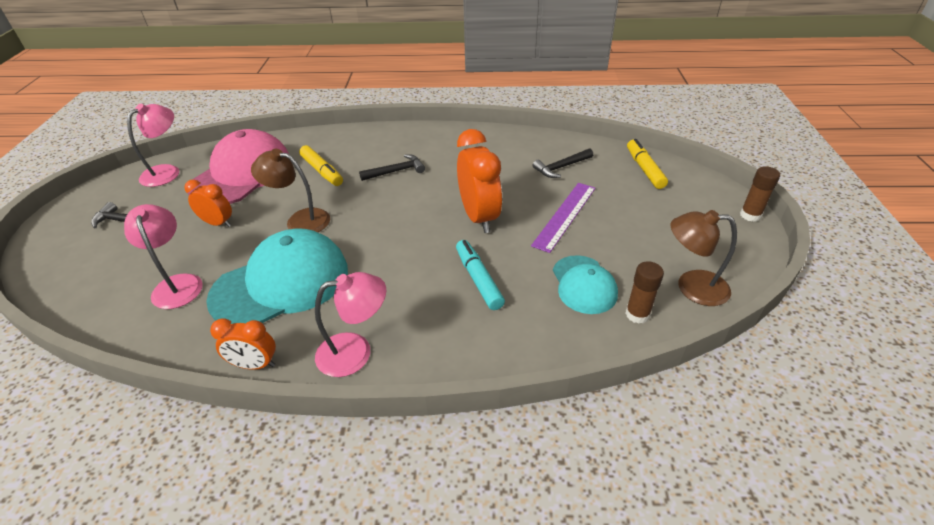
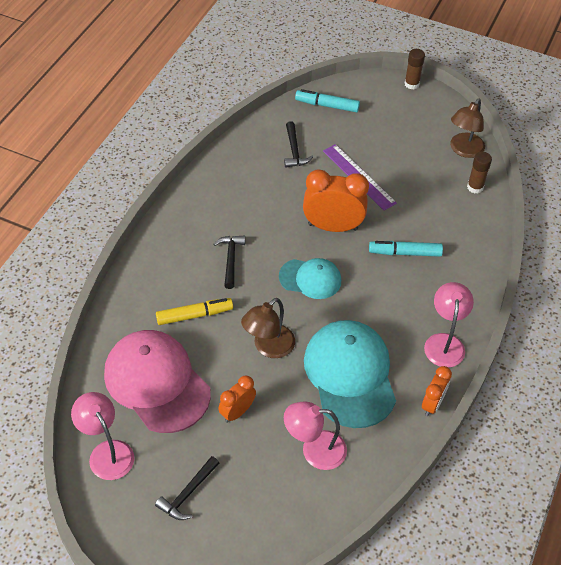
camera: 70 degrees left, 10 degrees up
turquoise cap [553,255,618,314] -> turquoise cap moved to [279,258,341,299]
yellow marker [627,139,668,189] -> turquoise marker [295,89,360,112]

